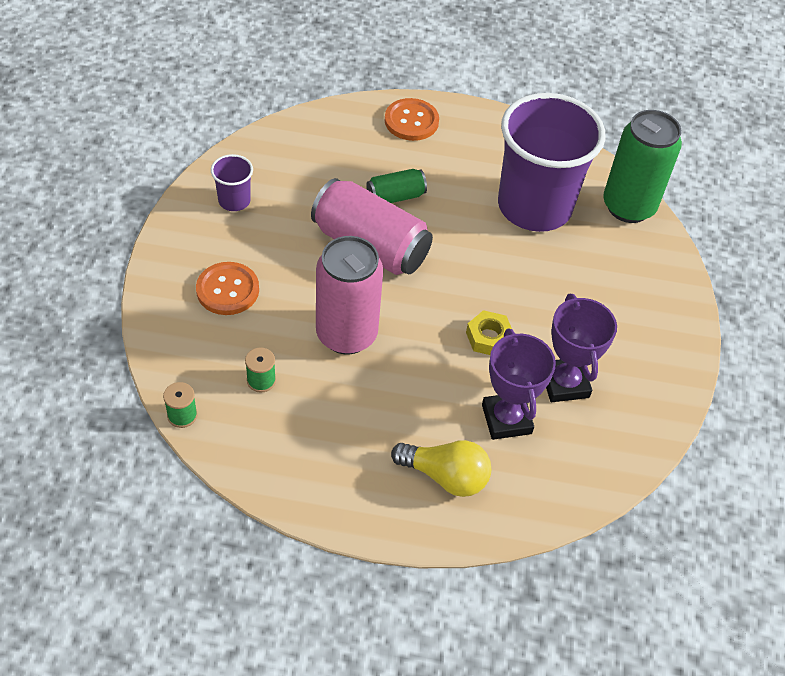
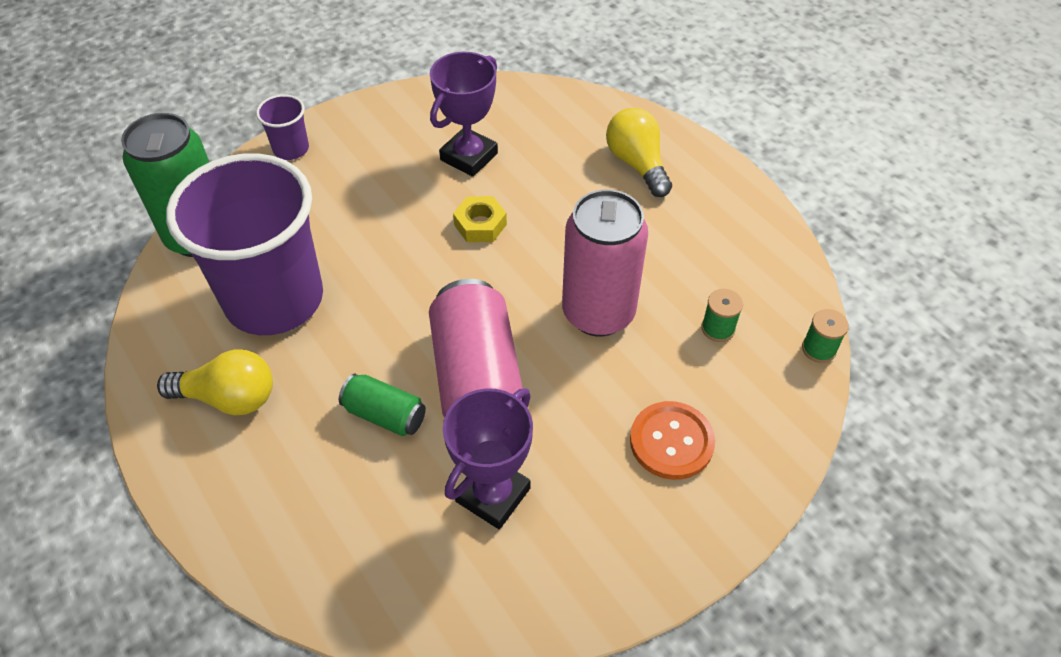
camera: 130 degrees left, 0 degrees up
purple cup [211,154,253,211] -> purple cup moved to [256,94,309,160]
orange button [385,98,439,141] -> none
purple trophy [482,329,556,440] -> purple trophy moved to [443,388,533,529]
none -> yellow light bulb [157,349,273,415]

